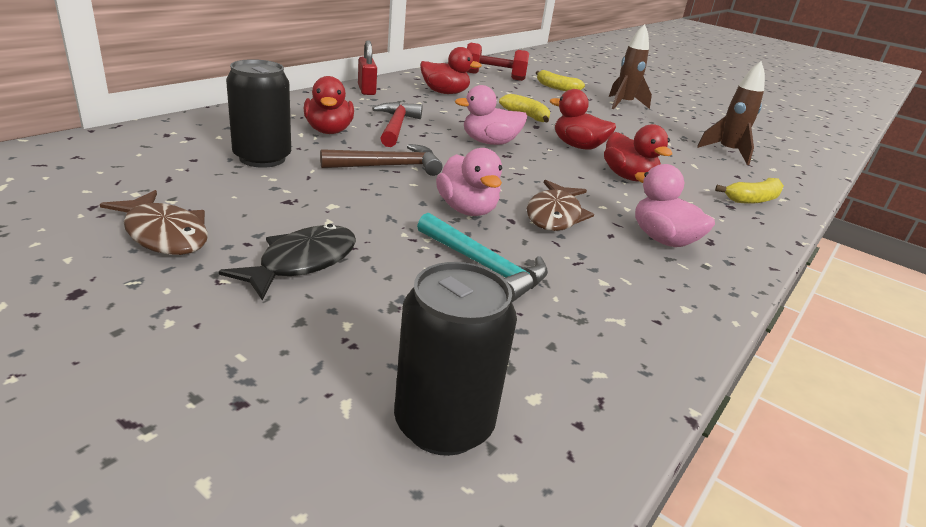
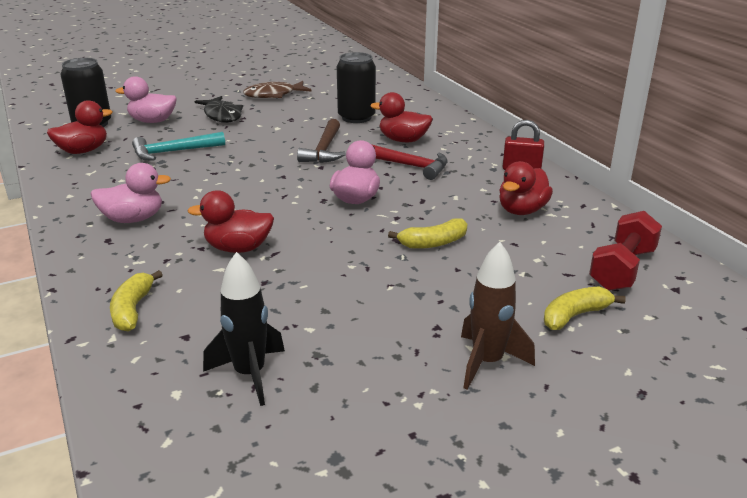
camera: 120 degrees right, 0 degrees up
pink duck [436,148,502,216] -> pink duck moved to [115,76,177,123]
brown fish [527,180,594,231] -> none
red duck [550,89,616,150] -> red duck moved to [47,100,113,154]
brown rocket [697,61,765,165] -> black rocket [203,252,285,406]

